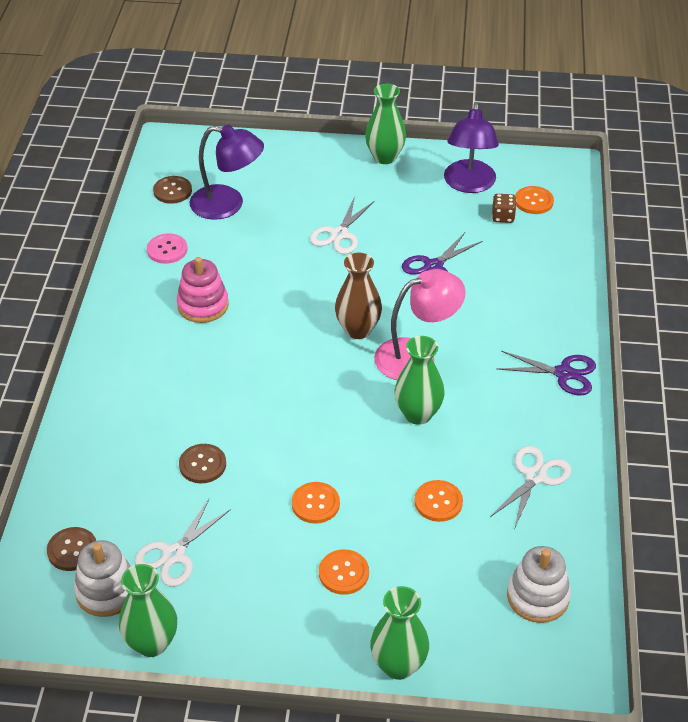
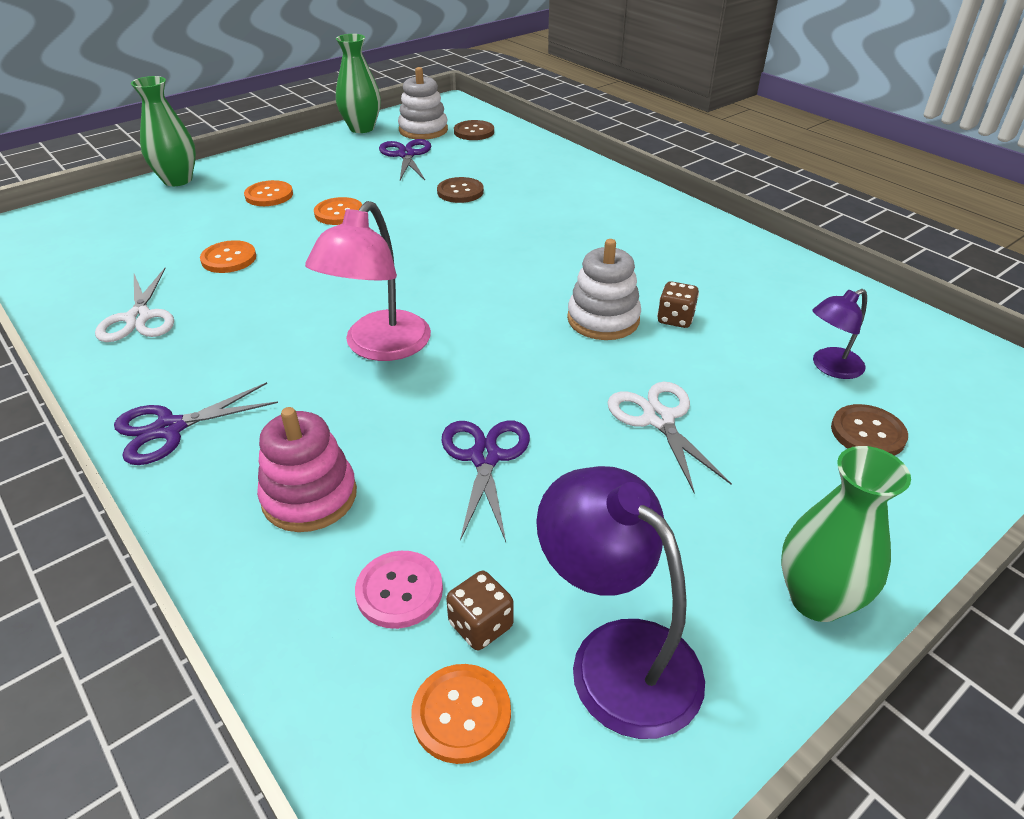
camera: 135 degrees right, 5 degrees down
white scissors [135,499,231,587] -> purple scissors [379,139,431,180]
pink button [147,233,187,264] -> pink button moved to [355,551,443,629]
brown button [153,176,192,204] -> brown button moved to [831,404,908,456]
pink stacking toy [177,257,229,323] -> pink stacking toy moved to [257,407,357,532]
purple lamp [190,125,264,220] -> purple lamp [812,289,867,379], size x0.57
brown vase [335,253,382,339] -> none
green vase [395,336,445,425] -> none
white stacking toy [507,546,571,623] -> white stacking toy moved to [567,239,641,340]
none -> brown dice [657,281,699,328]

